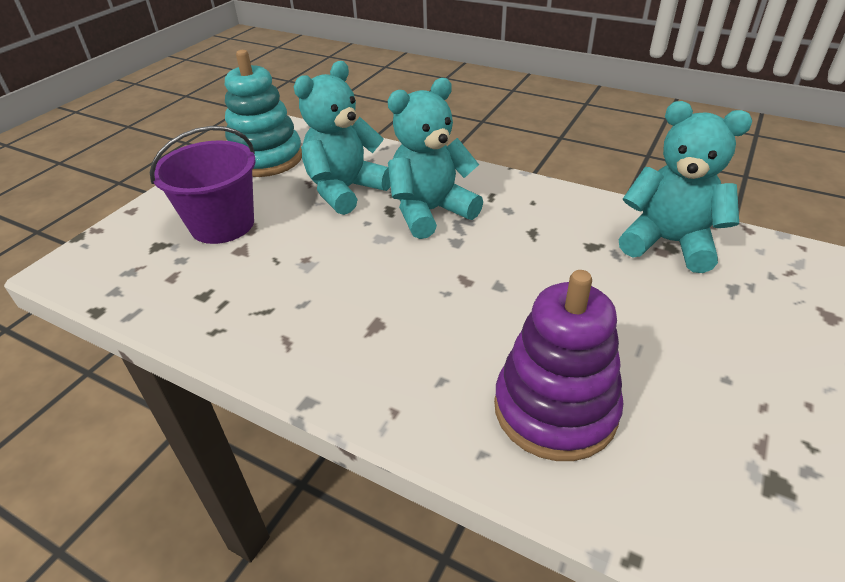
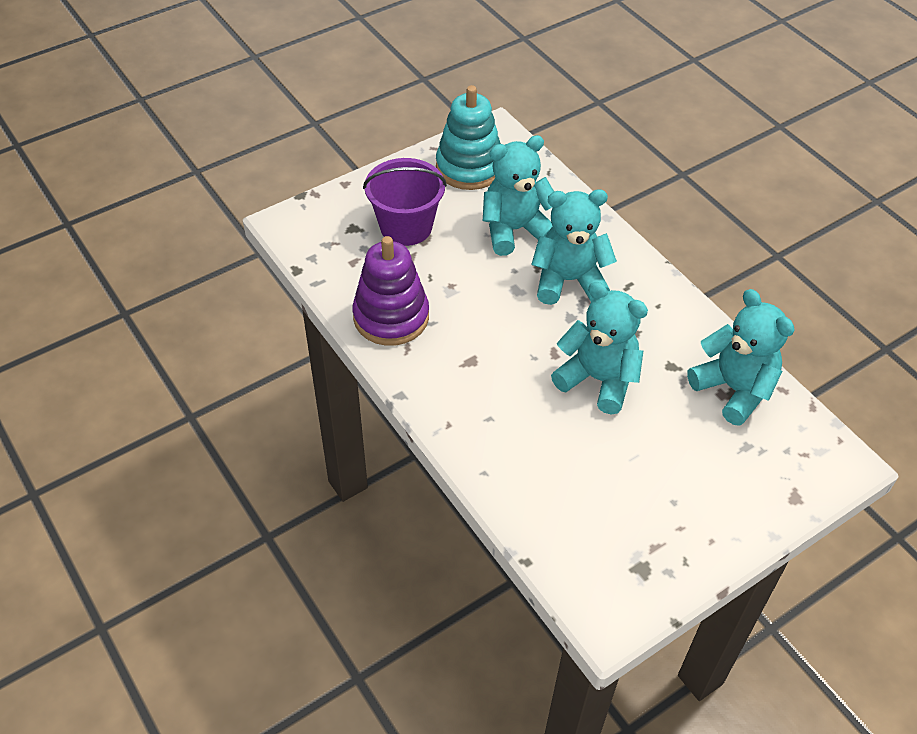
camera: 25 degrees right, 10 degrees up
purple stacking toy [494,270,624,461] -> purple stacking toy moved to [352,236,429,346]
none -> turquoise teddy bear [551,282,648,415]

